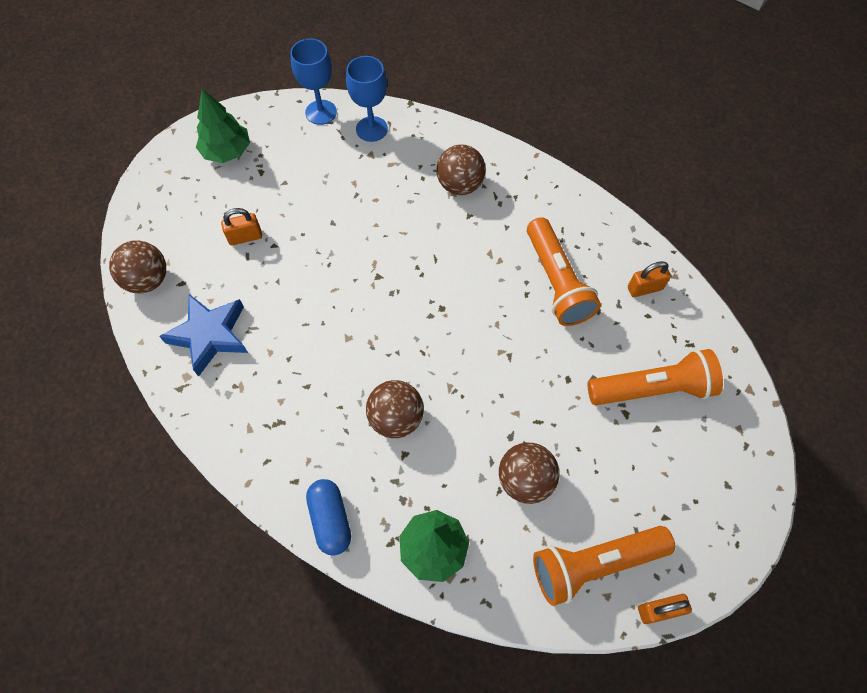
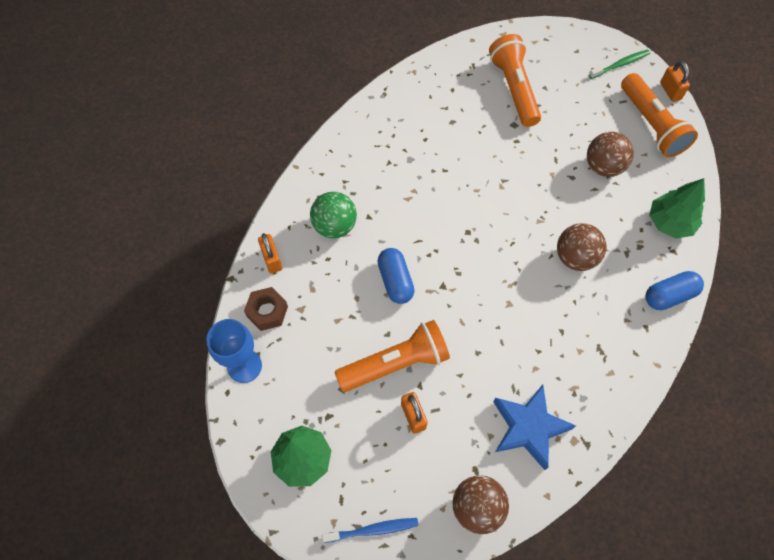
camera: 95 degrees left, 0 degrees up
blue goblet [346,56,388,142] -> brown nut [244,287,288,331]
brown ball [437,144,486,195] -> green ball [310,192,357,239]
orange flashlight [527,217,601,326] -> orange flashlight moved to [335,320,450,392]
orange padlock [628,261,671,297] -> orange padlock moved to [258,233,282,273]
none -> blue toothbrush [322,518,419,543]
none -> blue capsule [377,248,415,304]
none -> green toothbrush [589,49,650,79]

